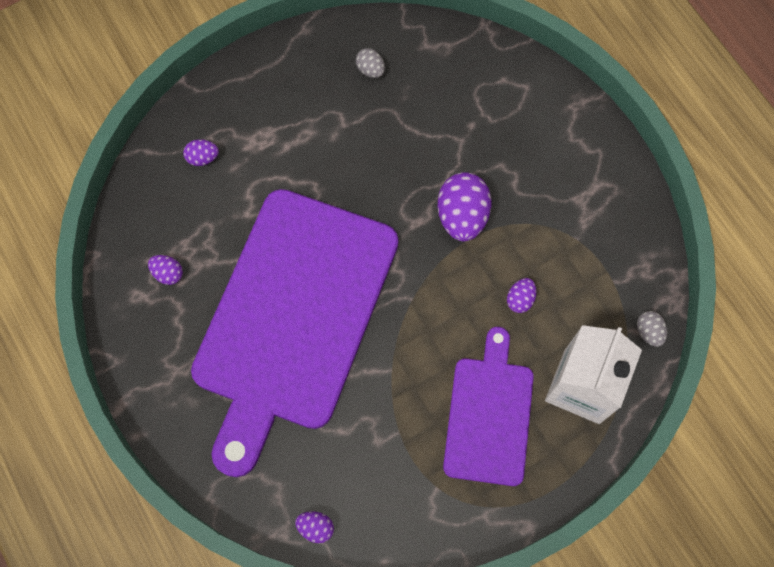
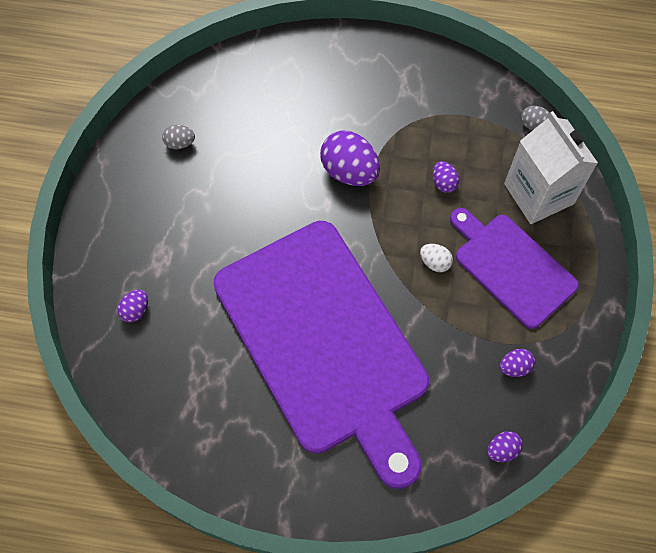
camera: 50 degrees left, 5 degrees down
purple egg [148,255,183,285] -> purple egg moved to [500,349,535,377]
none -> white egg [420,244,453,272]

